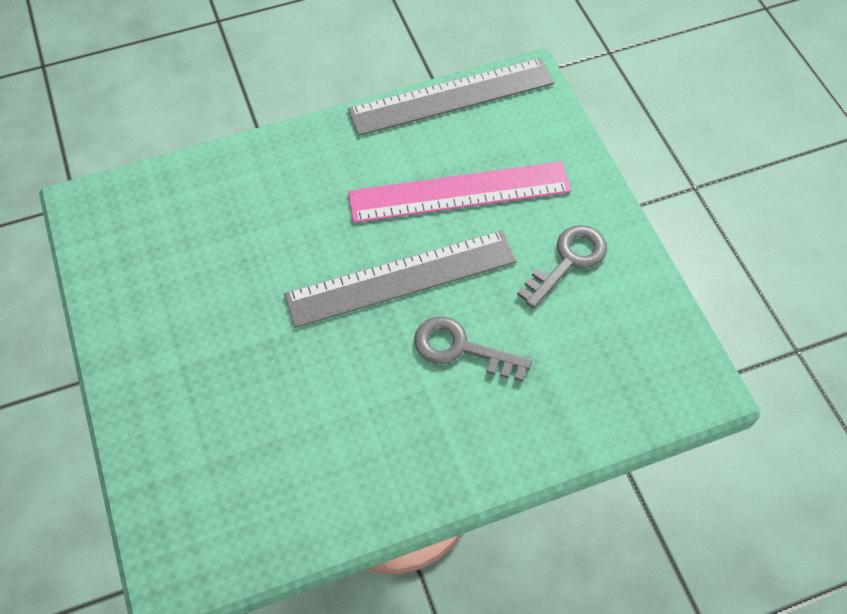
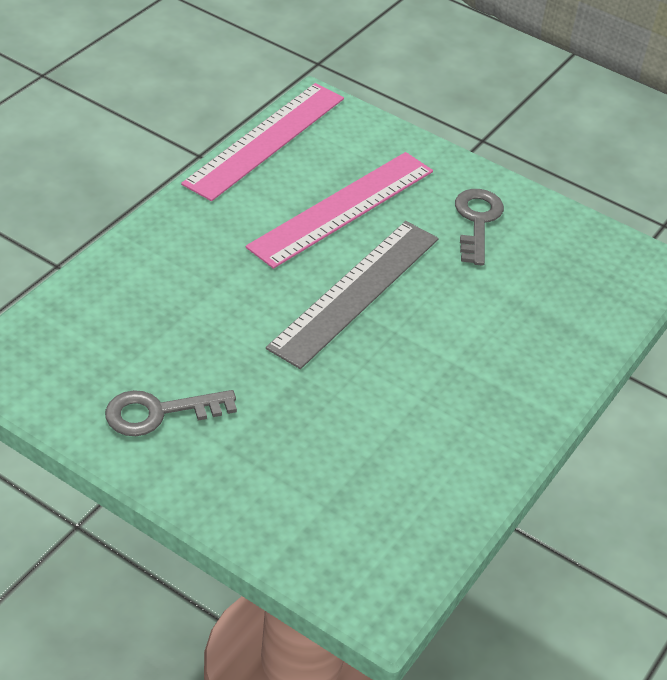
camera: 40 degrees left, 15 degrees down
grey ruler [348,58,554,136] -> pink ruler [181,83,344,201]
grey key [414,316,532,382] -> grey key moved to [105,390,237,436]

